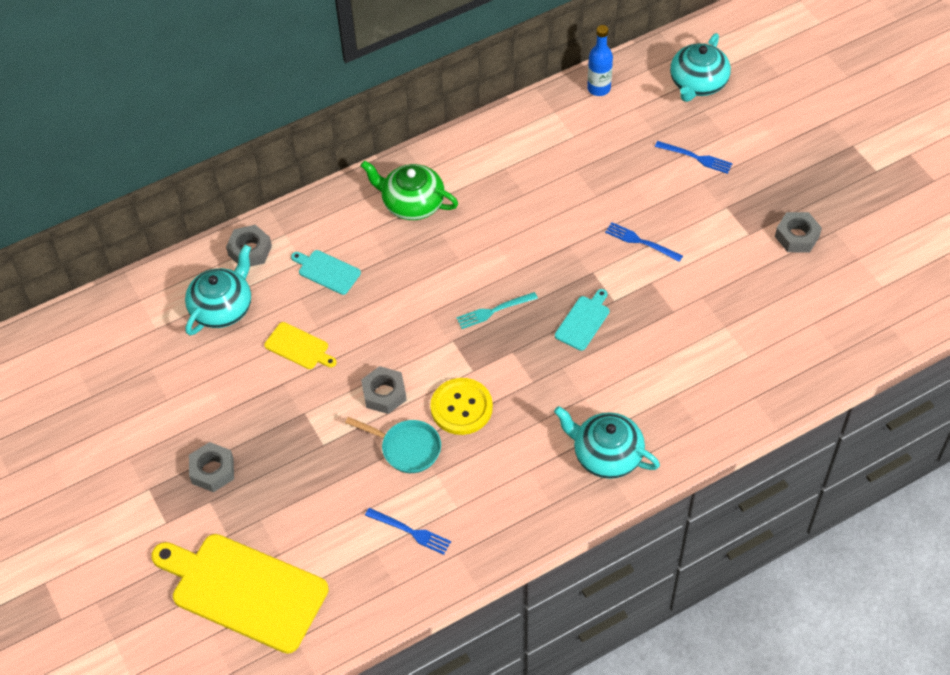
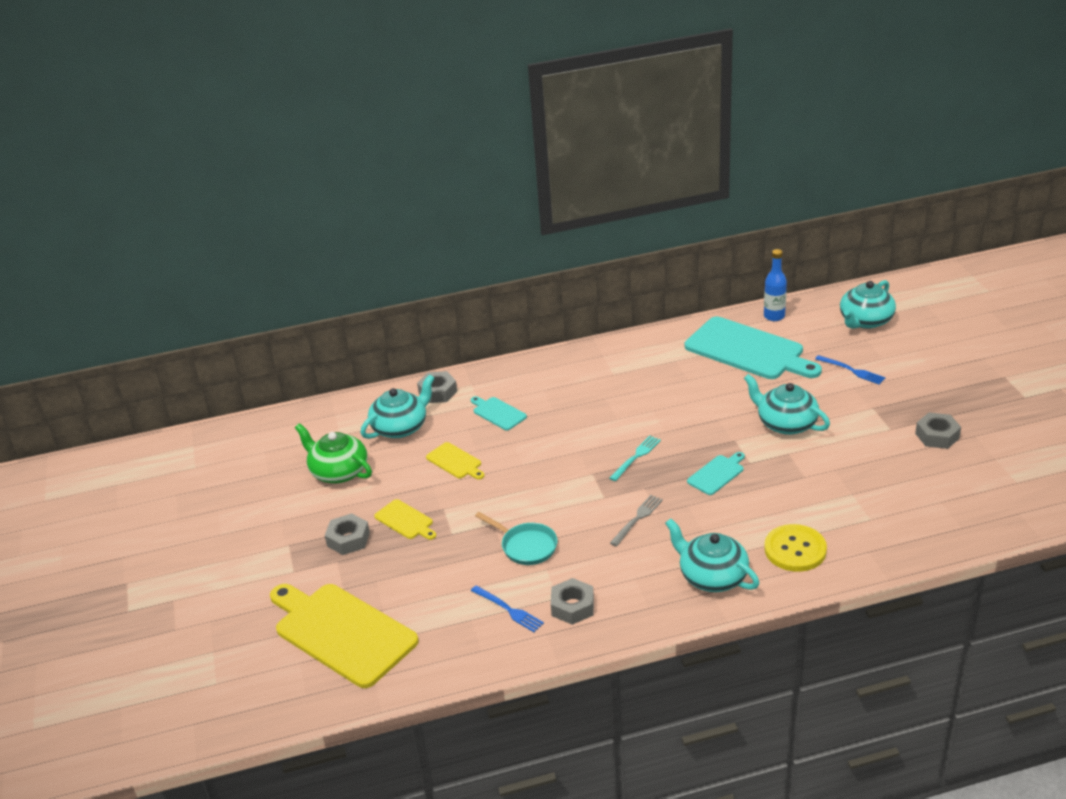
camera: 15 degrees right, 20 degrees down
green teapot [361,160,458,220] -> green teapot moved to [295,423,372,483]
grey nut [361,366,407,414] -> grey nut moved to [551,578,594,625]
yellow button [430,378,493,435] -> yellow button moved to [764,524,827,572]
turquoise fork [456,292,538,329] -> turquoise fork turned 135 degrees clockwise [609,436,661,481]
blue fork [605,222,683,262] -> turquoise teapot [744,374,830,435]
none -> yellow cutting board [374,499,436,540]
none -> grey fork [610,495,663,547]
none -> turquoise cutting board [685,317,822,379]

